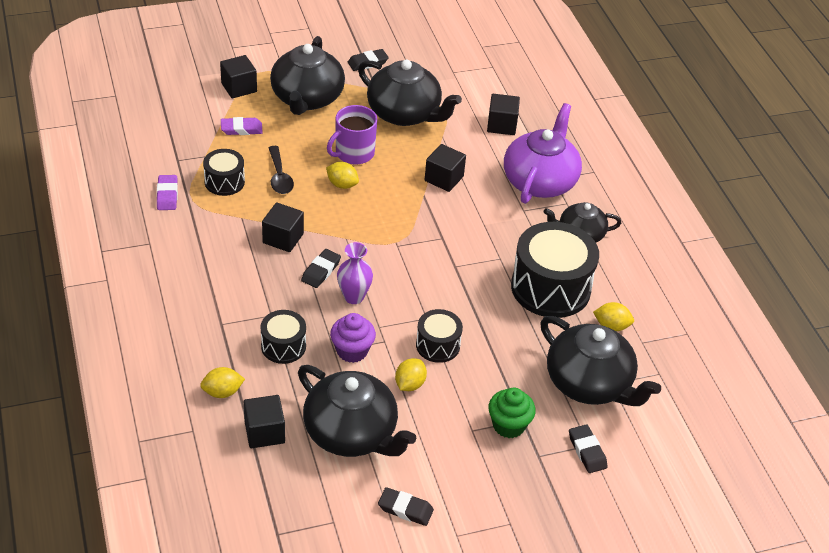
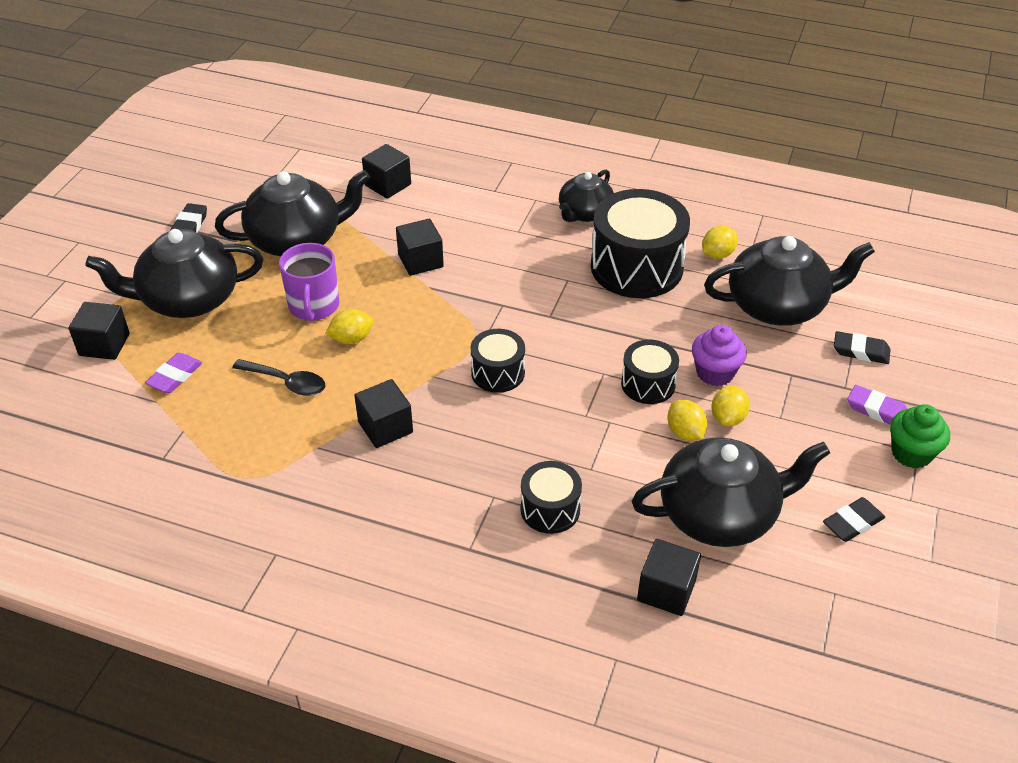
camera: 50 degrees left, 0 degrees up
purple eraser [157,175,178,210] -> purple eraser moved to [847,385,907,424]
yellow lemon [200,367,245,398] -> yellow lemon moved to [711,386,750,426]
black drum [203,149,245,196] -> black drum moved to [471,329,525,393]
black teapot [270,36,345,115] -> black teapot turned 120 degrees clockwise [85,229,263,318]
black eraser [301,249,341,288] -> none
purple cupcake [330,313,376,363] -> purple cupcake moved to [692,325,747,386]
purple vase [337,242,373,304] -> none
green cupcake [488,388,536,438] -> green cupcake moved to [890,404,950,468]
purple teapot [504,103,582,204] -> none

